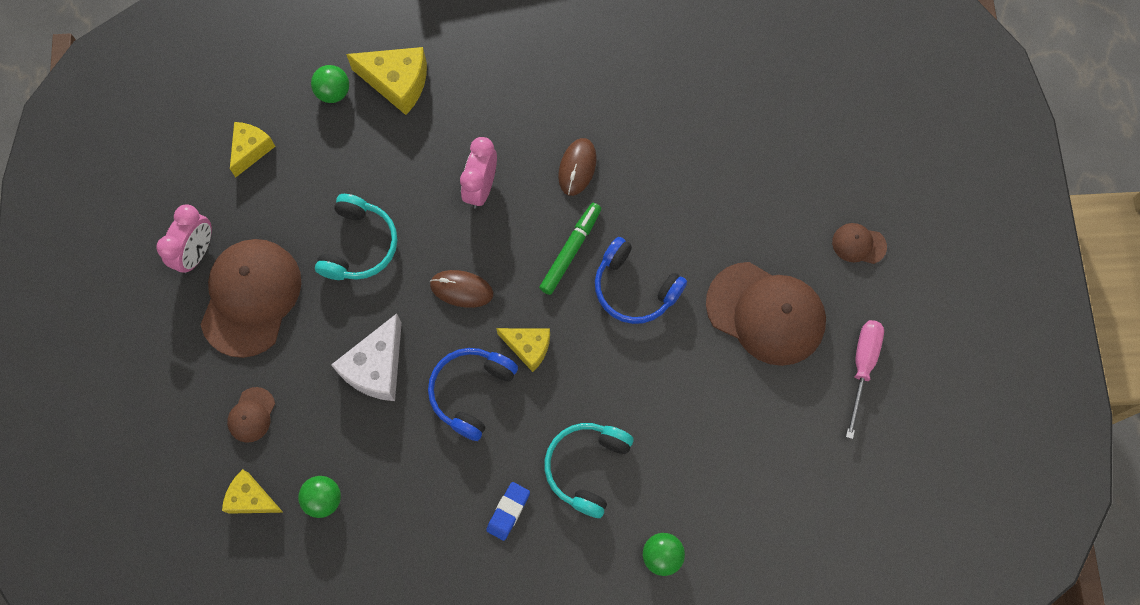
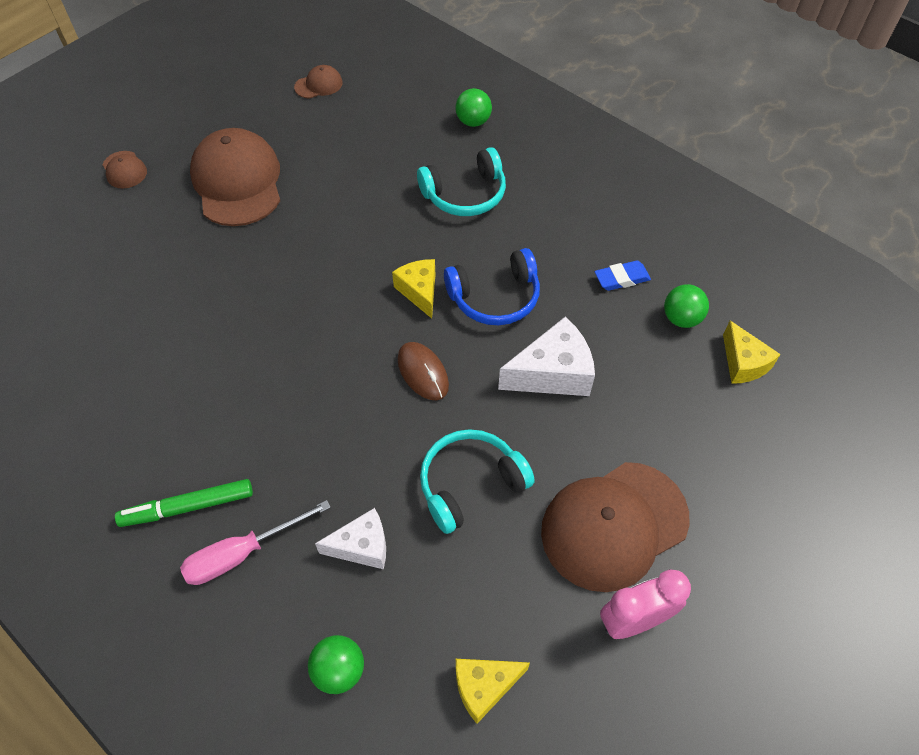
camera: 135 degrees left, 15 degrees down
brown cap [227,387,275,443] -> brown cap moved to [294,65,342,99]
yellow cheese [346,47,427,115] -> none
pink clock [460,137,497,209] -> none
blue eraser [486,482,530,541] -> blue eraser moved to [595,261,651,291]
green marker [539,203,601,295] -> green marker moved to [115,479,253,527]
brown mouse [558,138,597,196] -> none
blue headphones [595,237,687,324] -> none
pink screwdriver [846,320,884,439] -> pink screwdriver moved to [180,500,331,585]
none -> white cheese [315,508,386,569]

